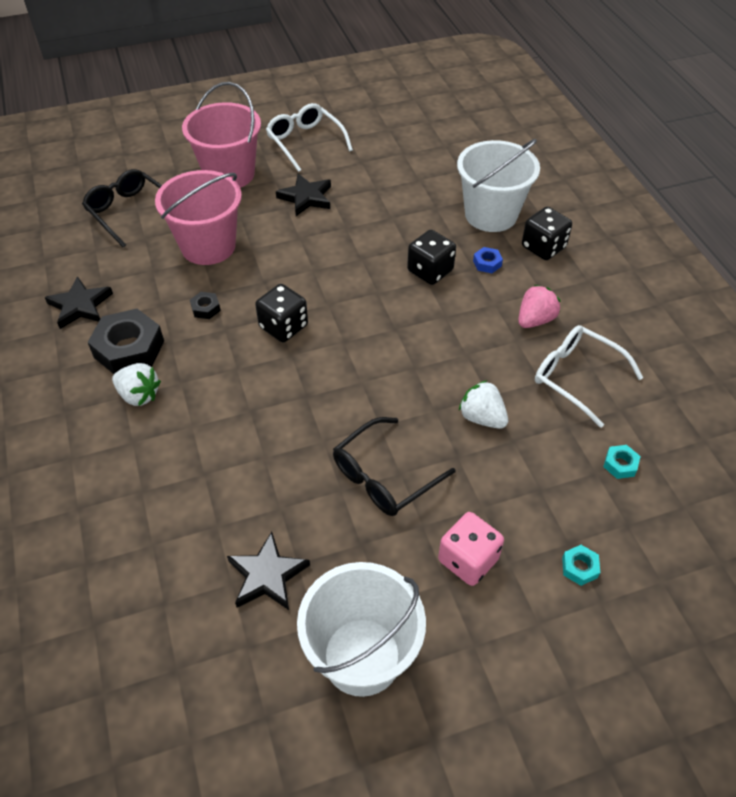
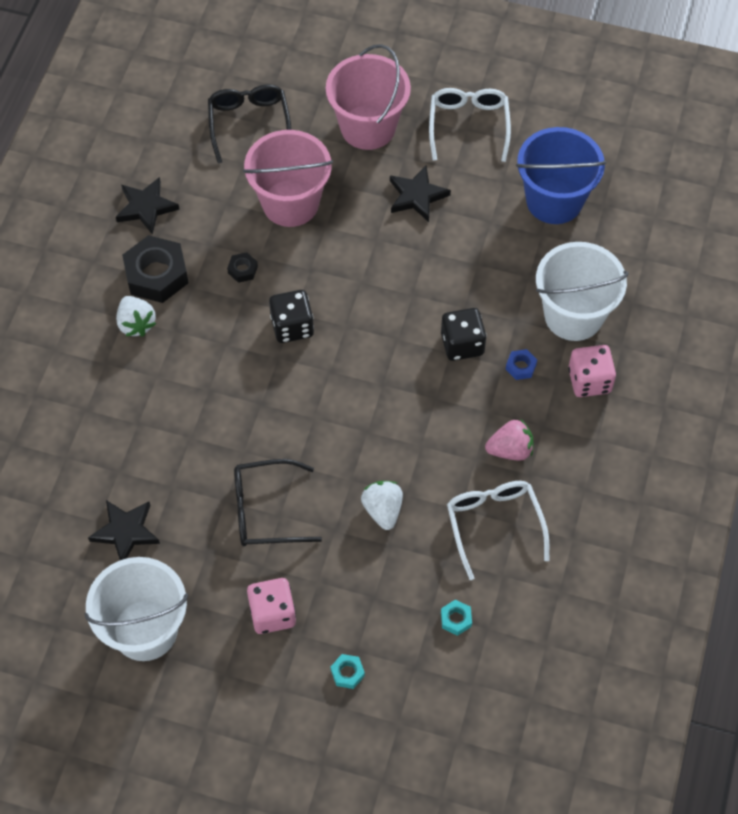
camera: 35 degrees right, 10 degrees up
black dice [522,207,572,260] -> pink dice [568,345,616,397]
none -> blue bucket [516,127,607,224]

